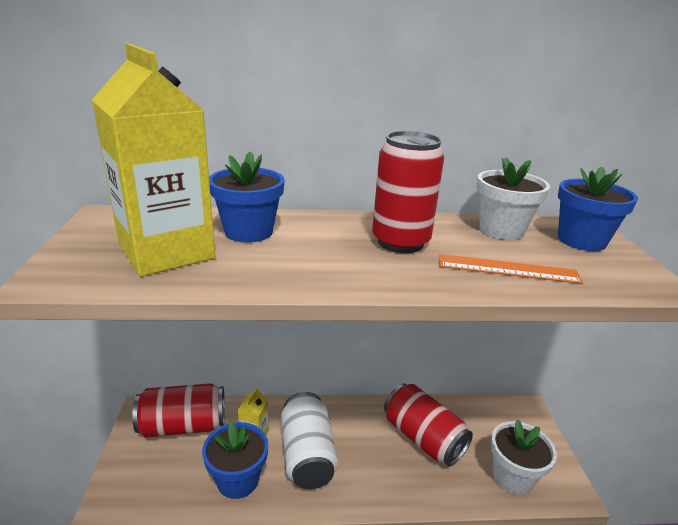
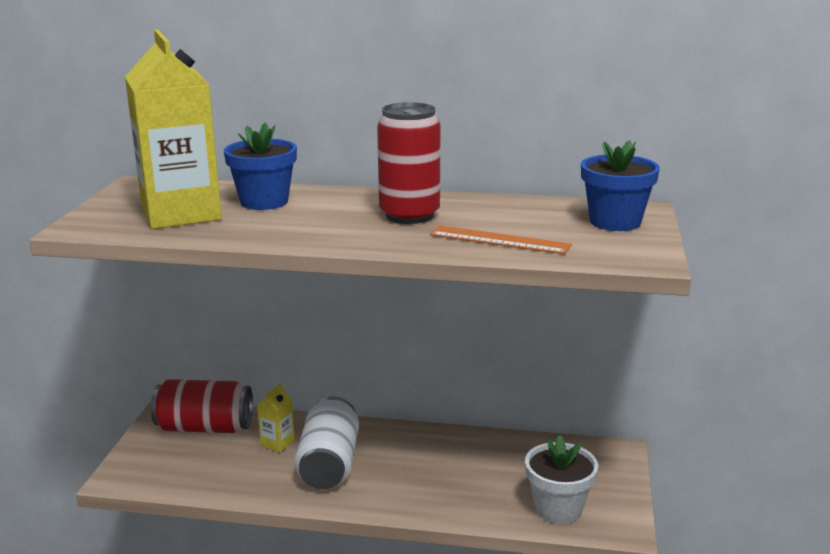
camera: 15 degrees right, 5 degrees down
blue flower pot [202,422,268,499] -> none
red can [384,384,473,466] -> none
white flower pot [477,157,550,240] -> none

